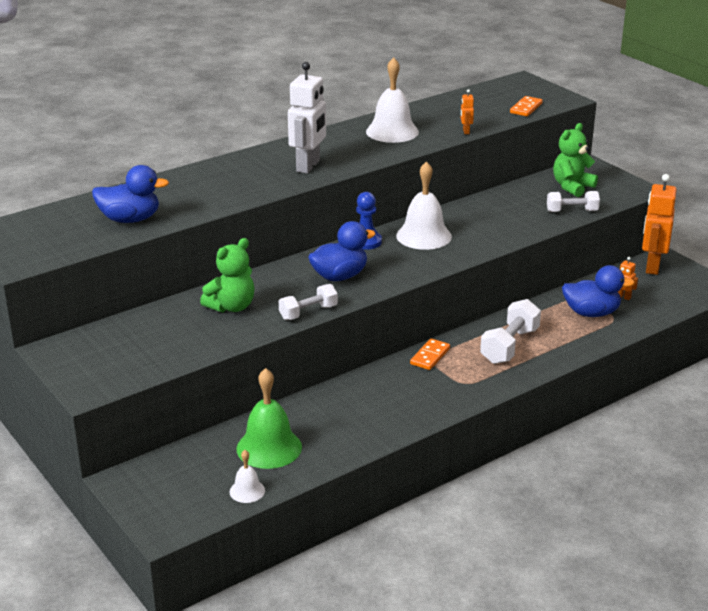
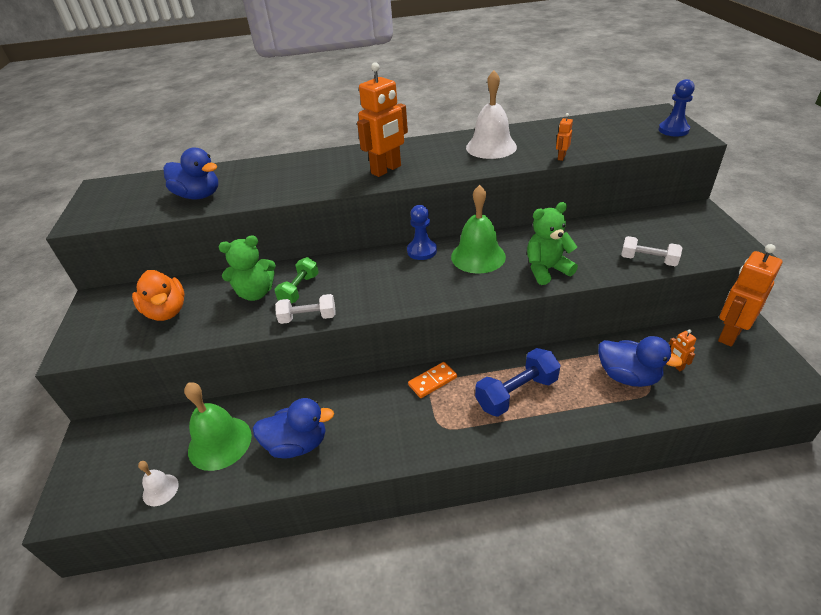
camera: 30 degrees right, 10 degrees up
white robot [288,62,326,173] -> orange robot [357,62,408,177]
blue duck [308,221,376,281] -> blue duck moved to [253,398,334,459]
white bell [396,161,452,250] -> green bell [451,185,506,274]
white dumbbell [480,299,541,364] -> blue dumbbell [475,348,561,417]
orange domino [510,96,543,116] -> none
green teddy bear [553,123,598,197] -> green teddy bear moved to [527,202,578,285]
none -> orange duck [132,270,185,321]
none -> green dumbbell [274,257,319,304]
none -> blue pawn [658,79,695,137]

